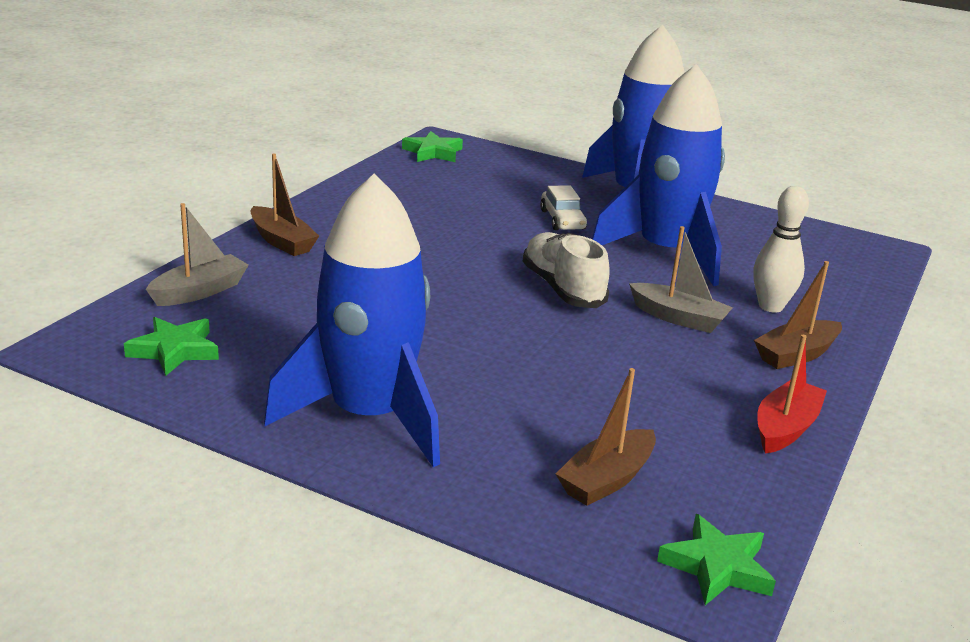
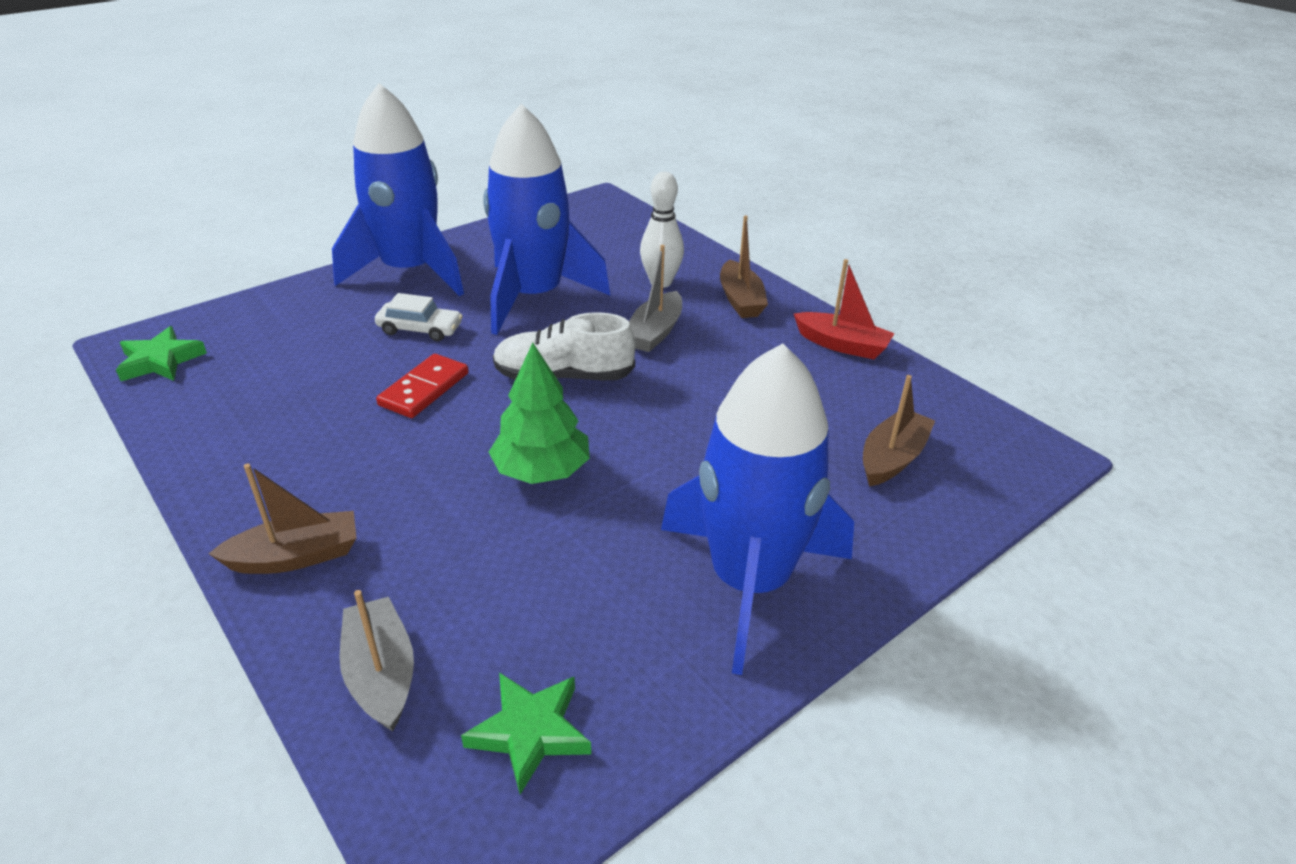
camera: 65 degrees left, 10 degrees up
brown boat [556,368,656,506] -> brown boat turned 120 degrees counterclockwise [863,375,935,486]
grey boat [629,226,733,333] -> grey boat turned 150 degrees clockwise [629,245,682,352]
green star [657,514,776,605] -> none
red boat [757,335,827,454] -> red boat turned 150 degrees clockwise [794,259,895,359]
none -> red domino [376,354,469,418]
none -> green tree [489,343,590,484]

